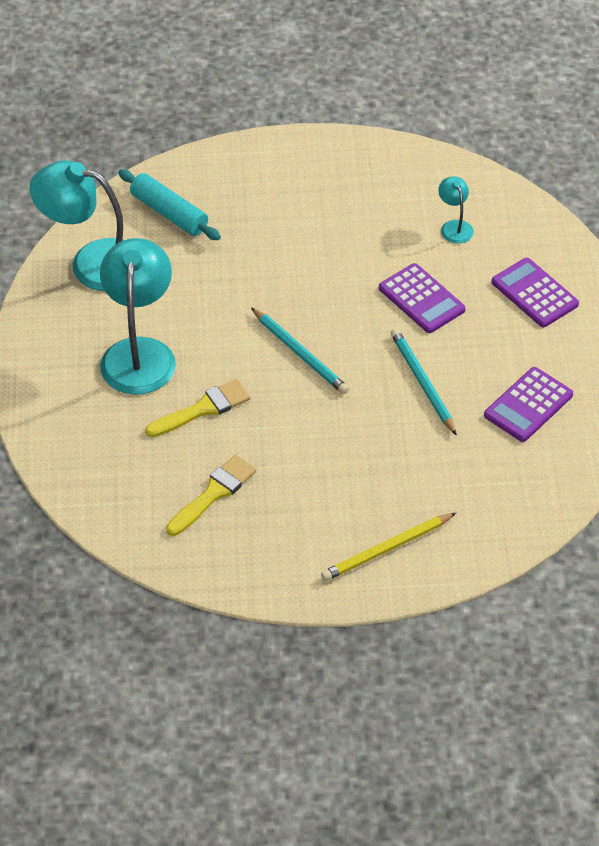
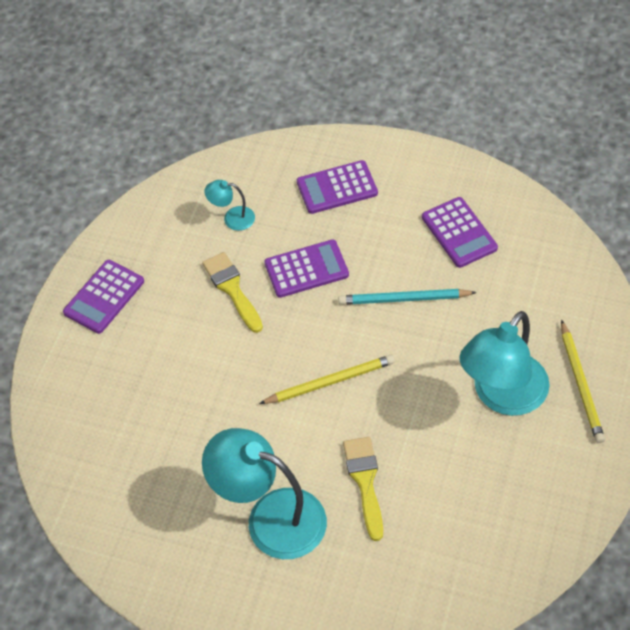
camera: 65 degrees left, 5 degrees up
turquoise lamp [30,160,124,291] -> turquoise lamp moved to [459,311,550,416]
turquoise rolling pin [118,169,221,240] -> none
yellow brush [166,455,256,536] -> yellow brush moved to [202,252,263,333]
turquoise pencil [251,307,349,394] -> yellow pencil [259,355,395,404]
none -> purple calculator [63,260,144,334]

